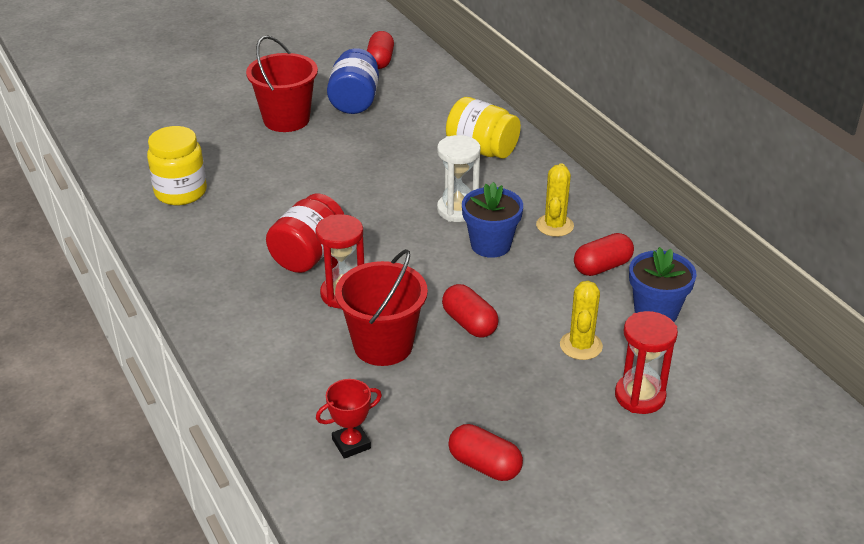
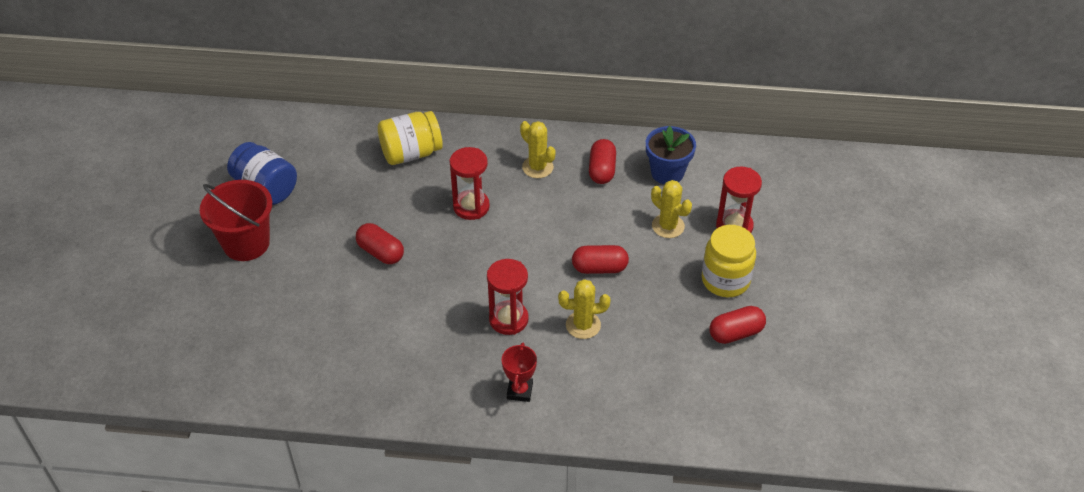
camera: 55 degrees left, 10 degrees up
yellow jar [147,126,207,205] -> yellow jar moved to [702,225,756,297]
red jar [266,193,344,273] -> none
red trophy [316,379,382,459] -> red trophy moved to [502,342,537,402]
red bucket [335,249,428,366] -> yellow cactus [558,279,610,339]
red capsule [367,31,394,69] -> red capsule moved to [356,223,404,264]
white hourglass [437,135,480,222] -> red hourglass [450,147,490,220]
blue flower pot [462,182,523,258] -> none

